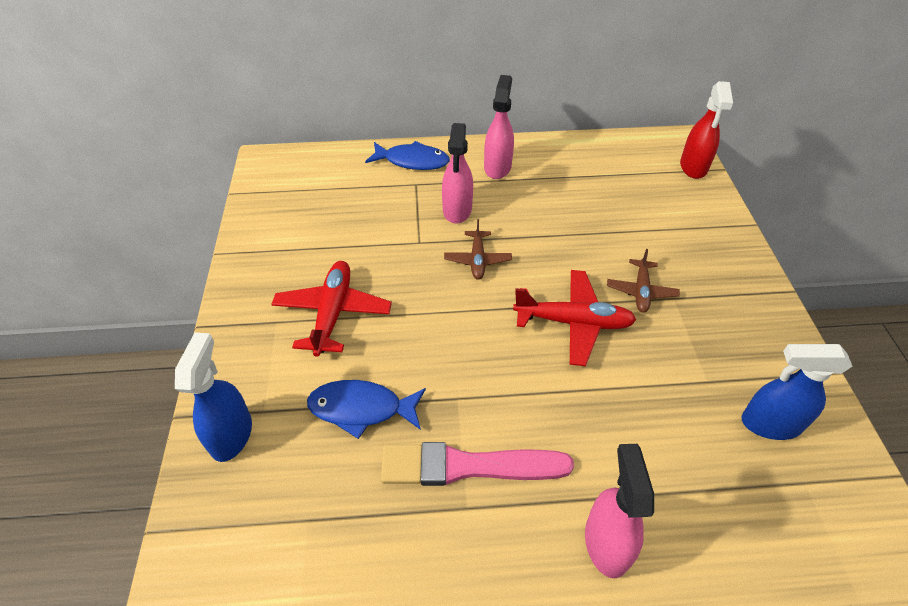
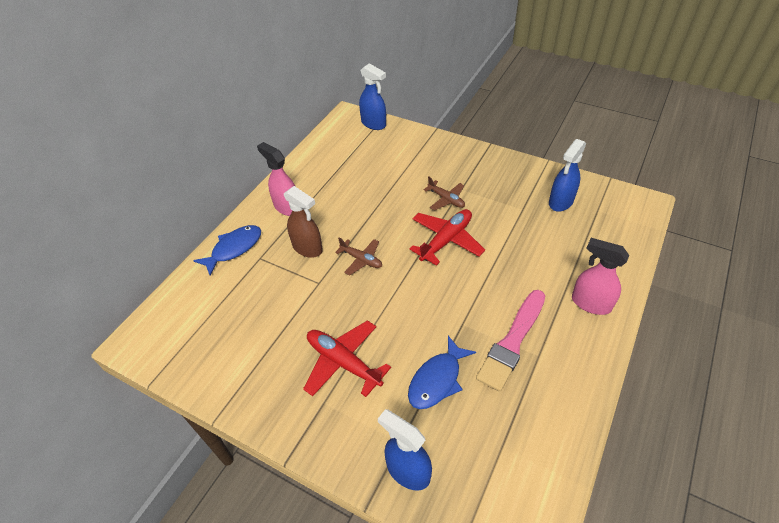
camera: 55 degrees left, 0 degrees up
pink spray bottle [442,123,473,224] -> brown spray bottle [284,186,323,258]
red spray bottle [680,81,733,179] -> blue spray bottle [359,63,386,130]

